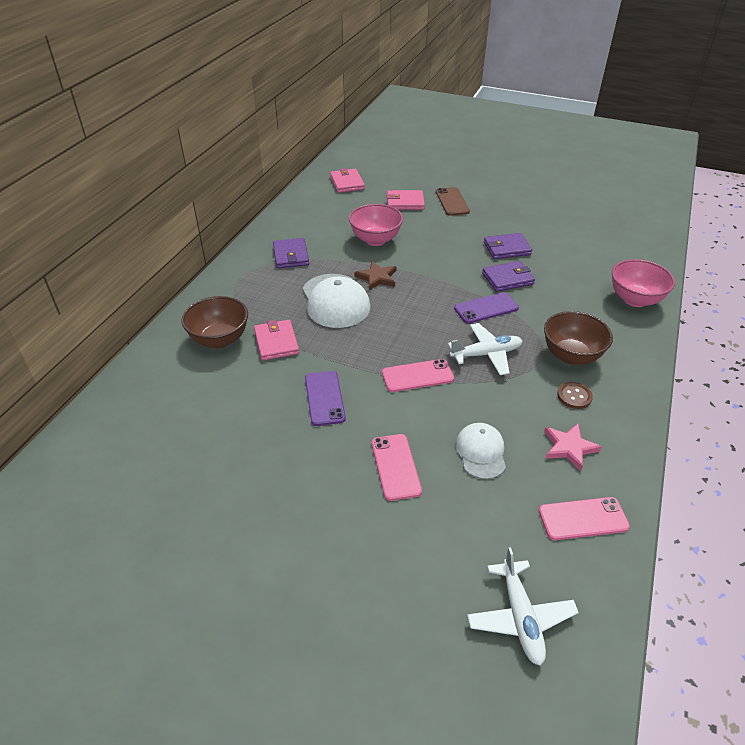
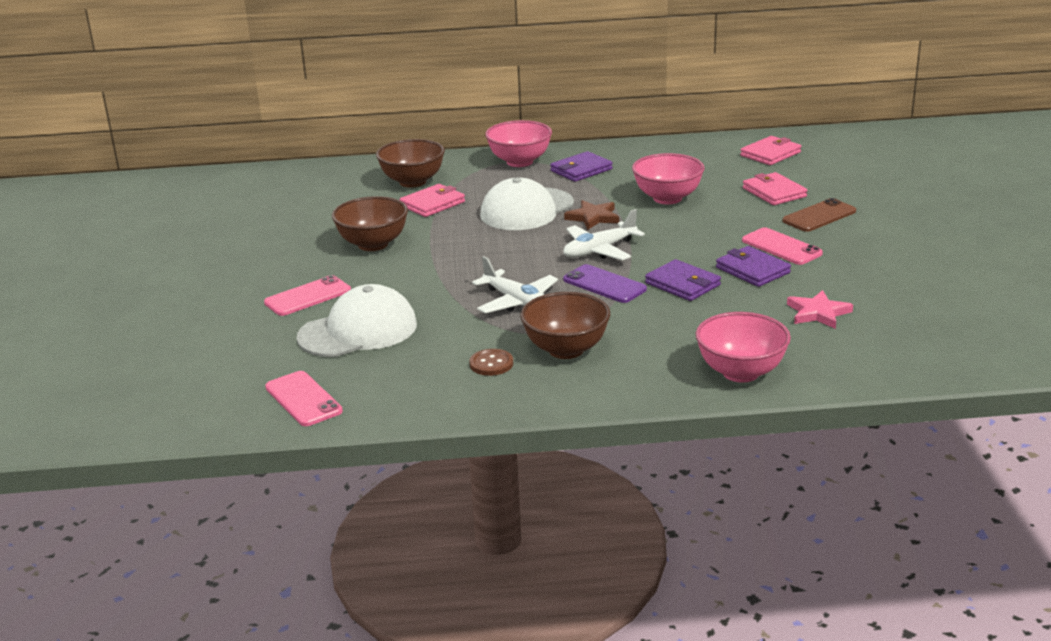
camera: 65 degrees right, 15 degrees down
purple phone [305,371,346,426] -> brown bowl [332,196,408,251]
pink phone [382,359,454,392] -> pink phone moved to [742,228,823,265]
white cap [456,423,506,479] -> white cap [297,284,417,357], size x1.63
white plane [467,547,579,665] -> white plane moved to [563,209,645,260]
pink star [544,424,602,471] -> pink star moved to [787,290,853,329]
none -> pink bowl [485,120,552,167]

